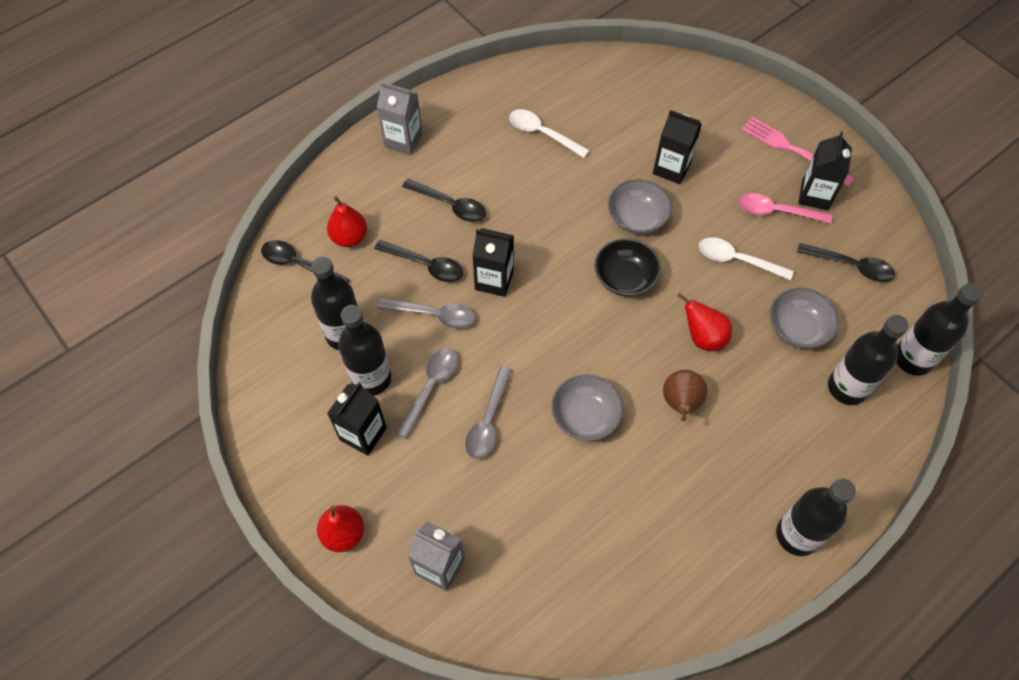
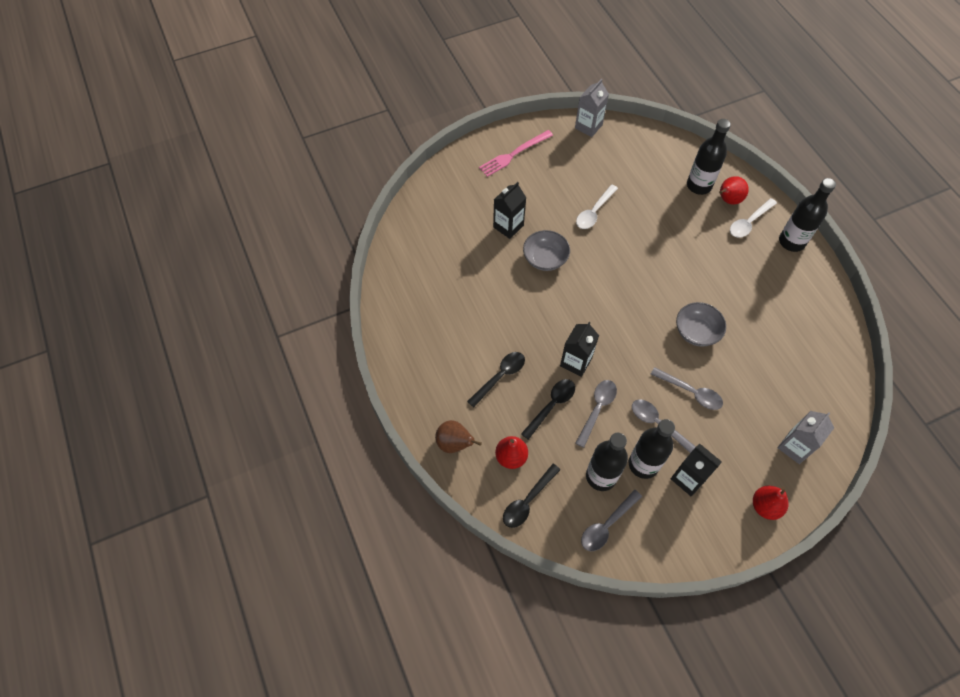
camera: 75 degrees left, 0 degrees up
grey carton [377,82,423,155] -> grey carton moved to [575,79,609,137]
white spoon [509,109,590,158] -> white spoon moved to [730,198,777,238]
black bowl [594,238,661,297] -> none
brown pear [663,370,707,421] -> brown pear moved to [435,420,482,453]
red pear [678,293,732,351] -> red pear moved to [719,176,749,204]
pink spoon [738,193,832,224] -> none
grey bowl [770,288,839,349] -> none
black spoon [797,243,895,282] -> none
black carton [798,132,852,210] -> none
black bottle [896,283,983,376] -> none
none -> grey spoon [581,490,642,551]

